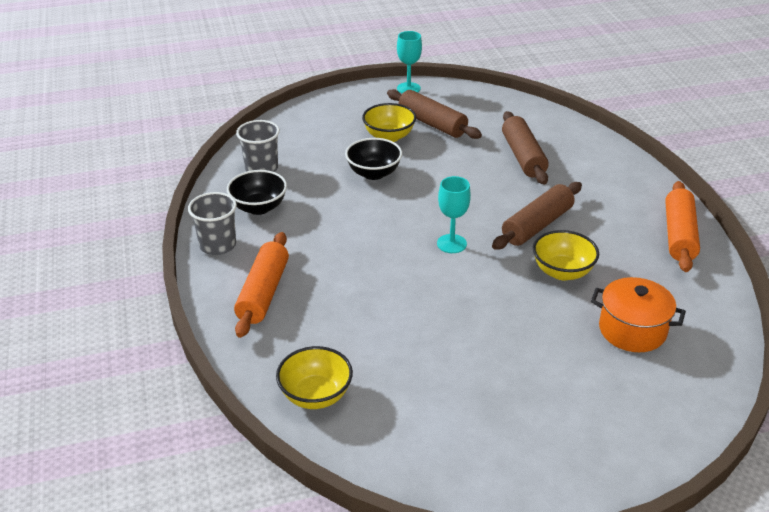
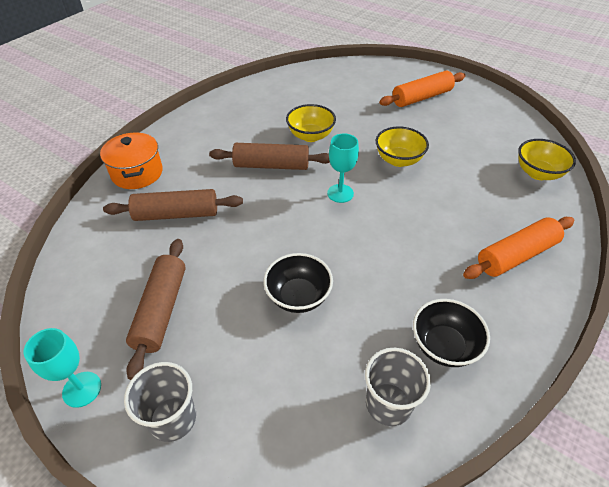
camera: 130 degrees left, 10 degrees up
grey cup [188,192,237,255] -> grey cup moved to [124,362,196,442]
yellow bowl [362,103,416,142] -> yellow bowl moved to [376,126,429,167]
brown rolling pin [502,111,549,184] -> brown rolling pin turned 45 degrees clockwise [103,189,243,221]
orange pot [591,277,686,352] -> orange pot moved to [100,132,163,189]
orange rolling pin [665,181,700,272] -> orange rolling pin moved to [379,71,465,107]

